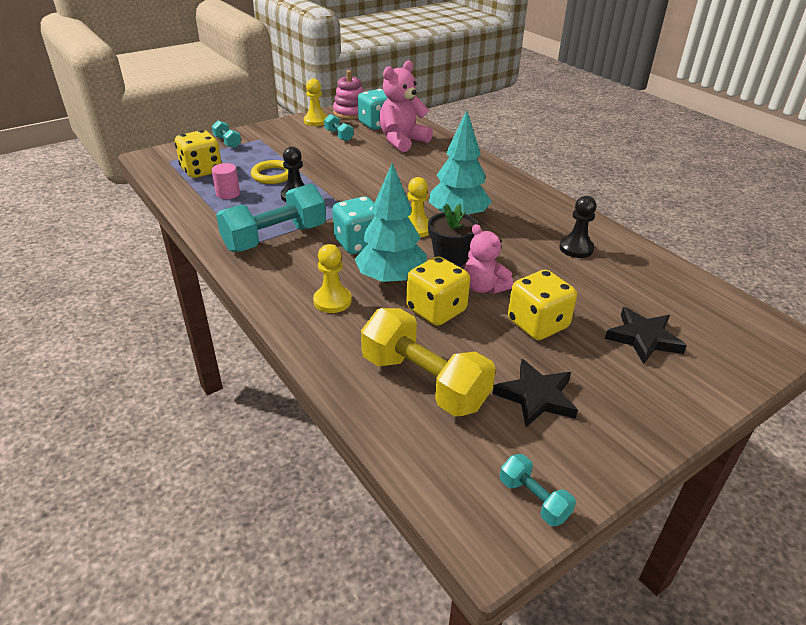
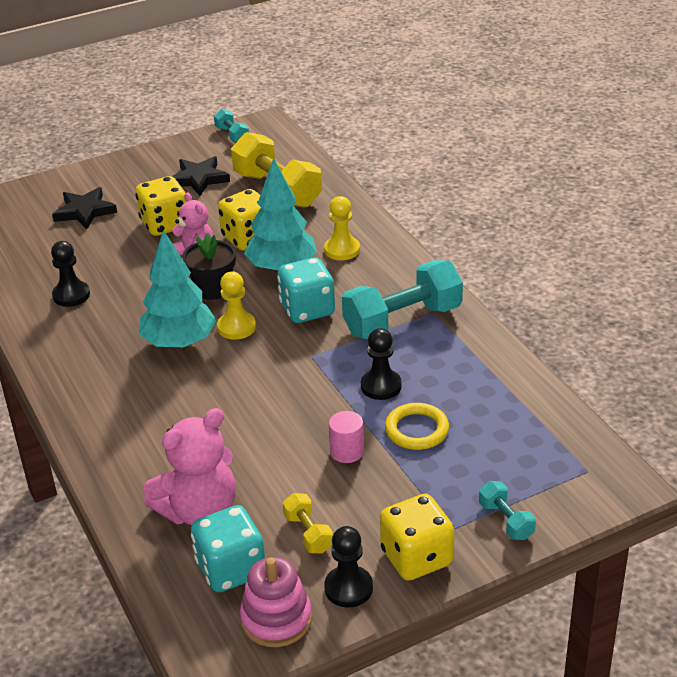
camera: 170 degrees left, 0 degrees up
yellow dice [175,130,222,178] -> yellow dice moved to [380,494,454,581]
pink cylinder [212,163,240,199] -> pink cylinder moved to [329,411,364,463]
yellow pawn [304,79,328,126] -> black pawn [324,526,373,607]
turquoise dumbbell [324,114,354,141] -> yellow dumbbell [283,493,333,553]

